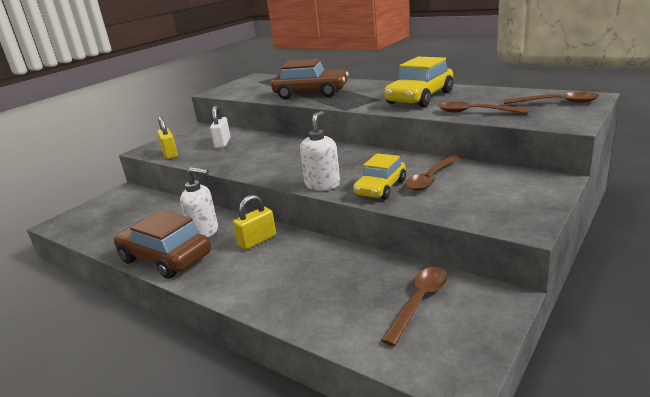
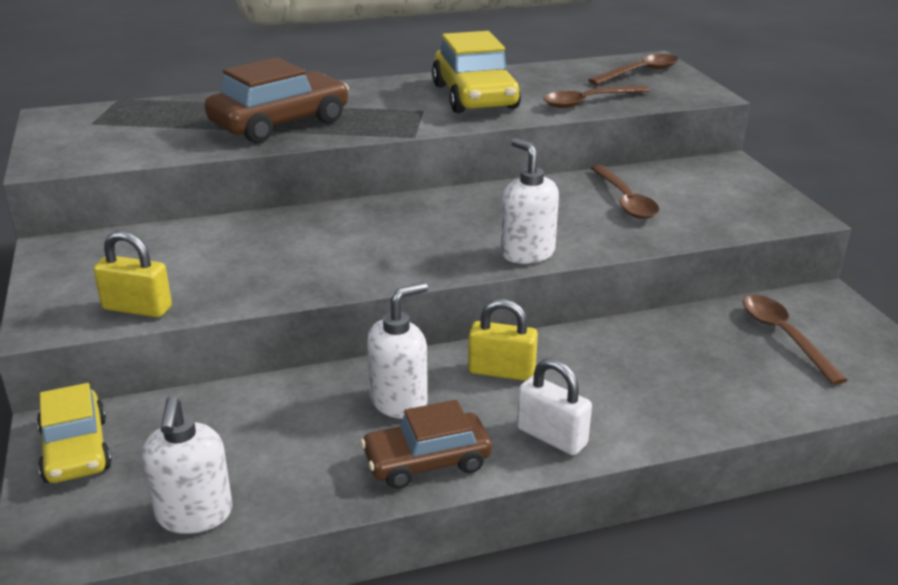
camera: 55 degrees left, 5 degrees up
brown car [114,210,211,279] -> brown car [361,400,492,489], size x0.65
white padlock [210,105,231,148] -> white padlock moved to [517,358,592,455]
yellow padlock [233,195,276,250] -> yellow padlock turned 75 degrees counterclockwise [468,299,538,381]
yellow car [353,153,406,200] -> yellow car moved to [37,383,112,483]
none -> white soap dispenser [142,396,232,534]

